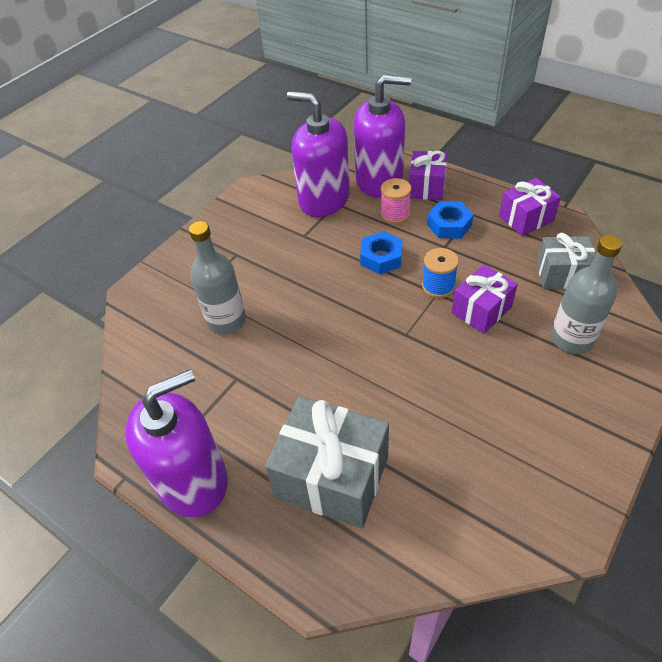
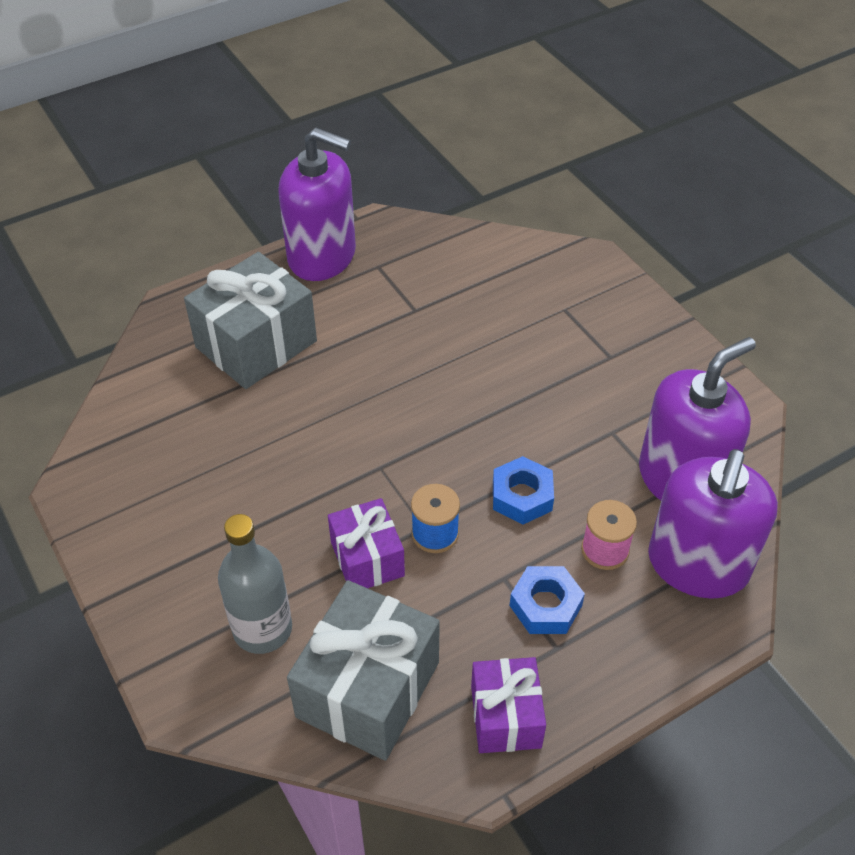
camera: 110 degrees right, 0 degrees up
purple soap dispenser [125,369,228,517] -> purple soap dispenser turned 60 degrees counterclockwise [278,128,356,281]
grey bottle [189,221,246,334] -> none
purple gift [409,151,447,200] -> none
grey gift [536,233,596,289] -> grey gift [287,580,440,761], size x1.65

